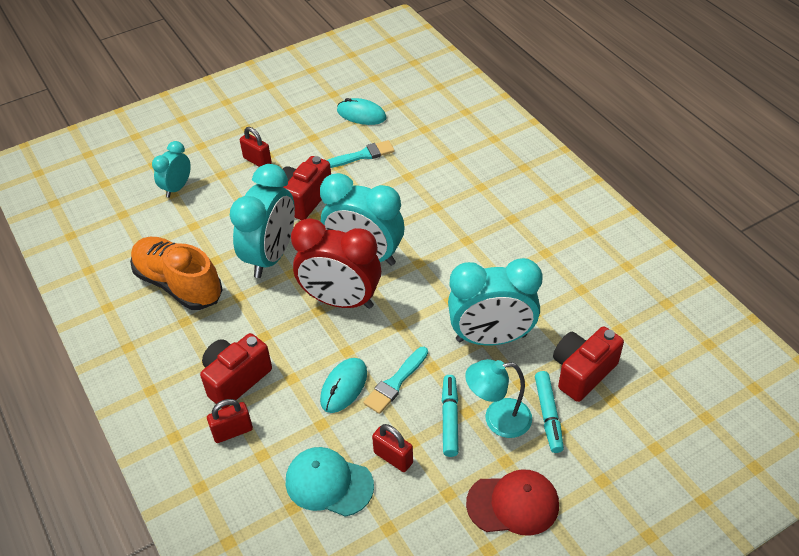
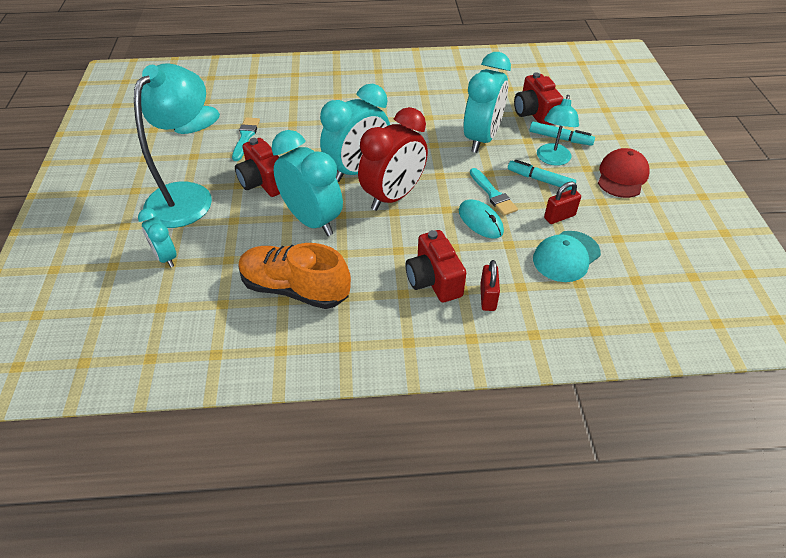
camera: 65 degrees left, 0 degrees up
orange shoe [130,237,223,310] -> orange shoe turned 45 degrees clockwise [238,243,351,309]
red padlock [240,127,272,167] -> turquoise lamp [134,63,212,228]

